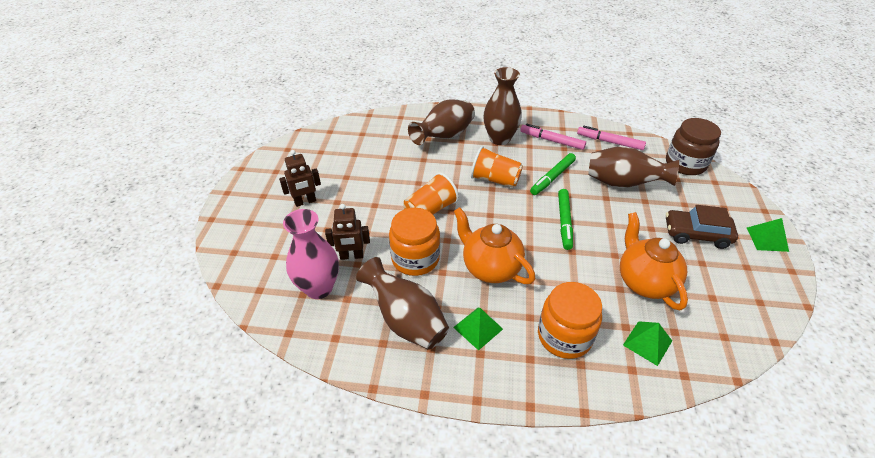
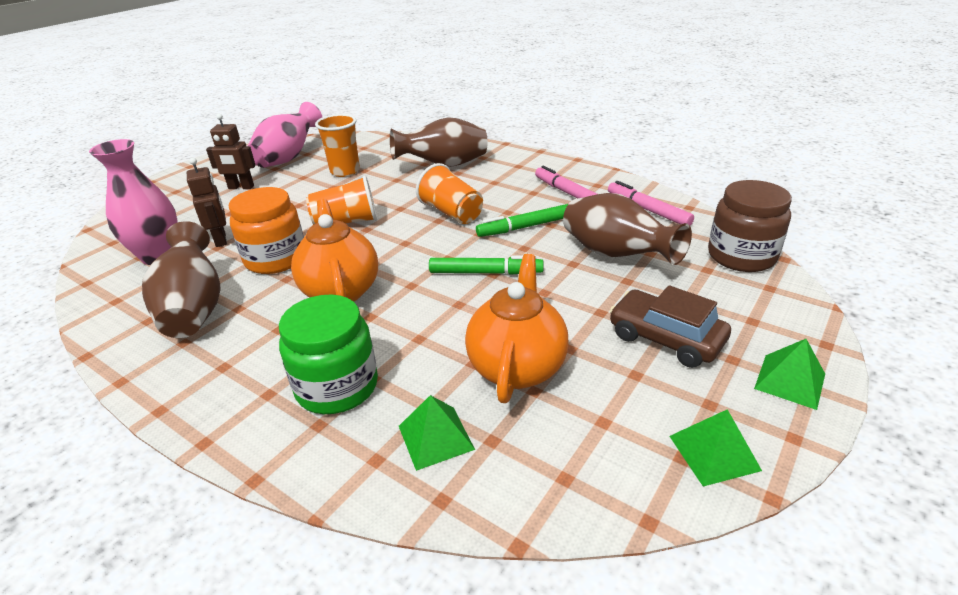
camera: 30 degrees right, 10 degrees down
brown robot [325,204,370,260] -> brown robot turned 135 degrees counterclockwise [187,158,227,247]
green pyramid [453,308,503,351] -> green pyramid moved to [670,409,762,486]
brown vase [483,67,522,145] -> none
orange jar [538,282,602,359] -> green jar [279,294,378,414]
green marker [558,189,573,250] -> green marker turned 120 degrees counterclockwise [429,256,544,275]
none -> pink vase [248,102,322,168]
none -> orange cup [315,114,360,177]

